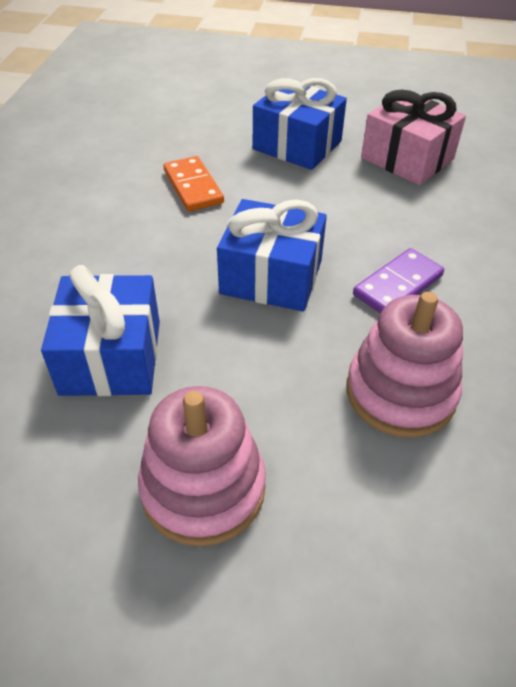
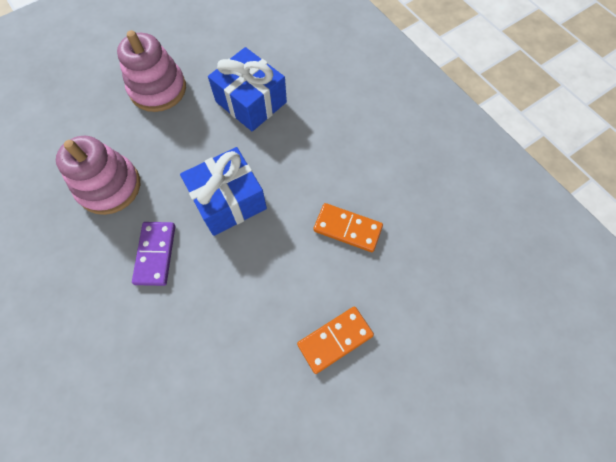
camera: 135 degrees right, 20 degrees up
blue gift [253,78,347,170] -> orange domino [297,306,374,374]
pink gift [361,89,466,185] -> none

